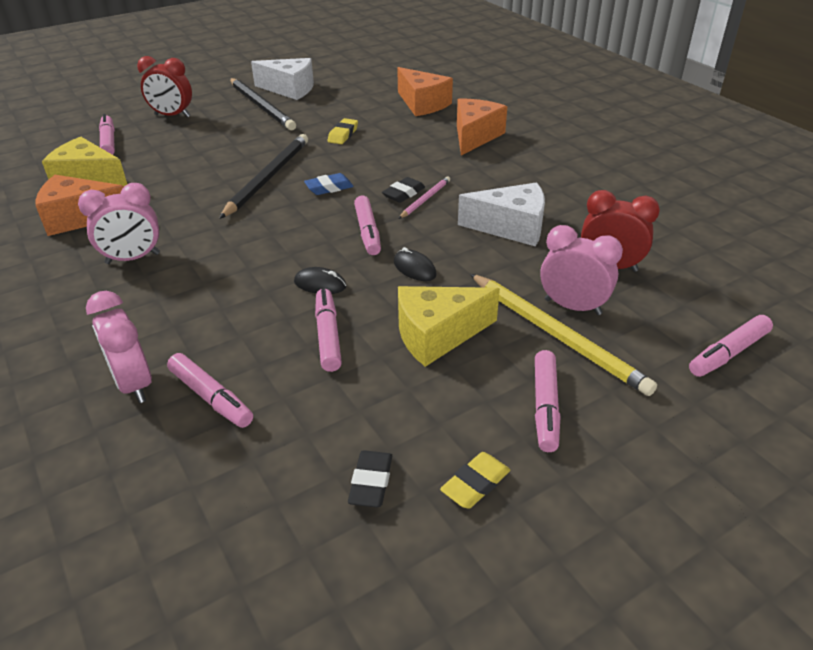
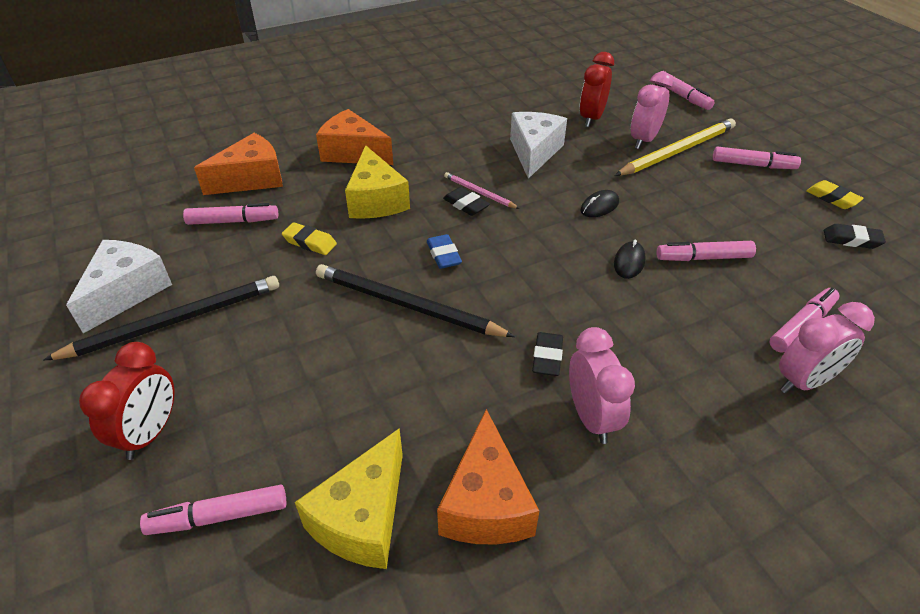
camera: 85 degrees left, 5 degrees up
pink marker [354,195,381,255] -> pink marker moved to [183,203,278,225]
yellow cheese [398,286,500,367] -> yellow cheese moved to [345,145,410,219]
none -> black eraser [532,332,563,376]

